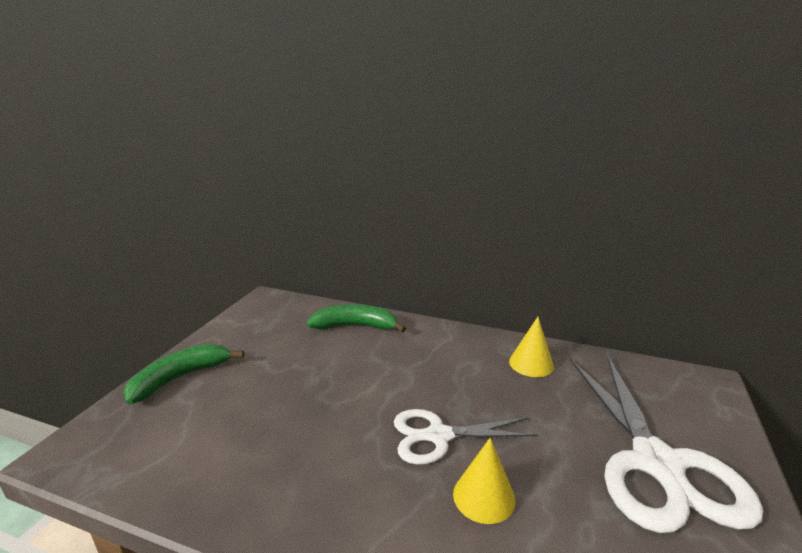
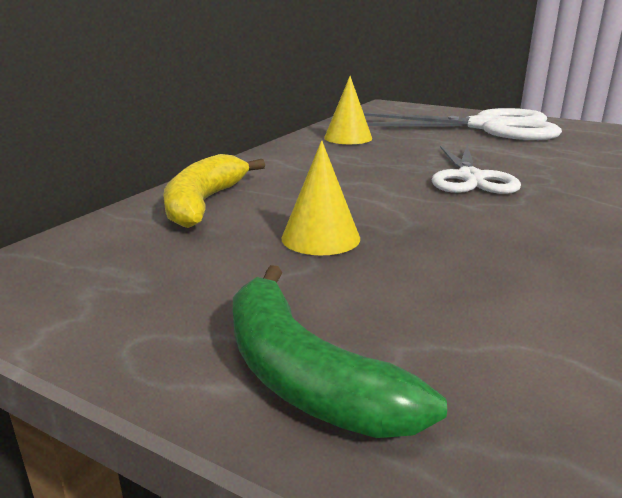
camera: 80 degrees left, 0 degrees up
green banana [307,304,406,333] -> yellow banana [163,154,265,228]
yellow cone [453,438,516,524] -> yellow cone moved to [281,140,360,255]

